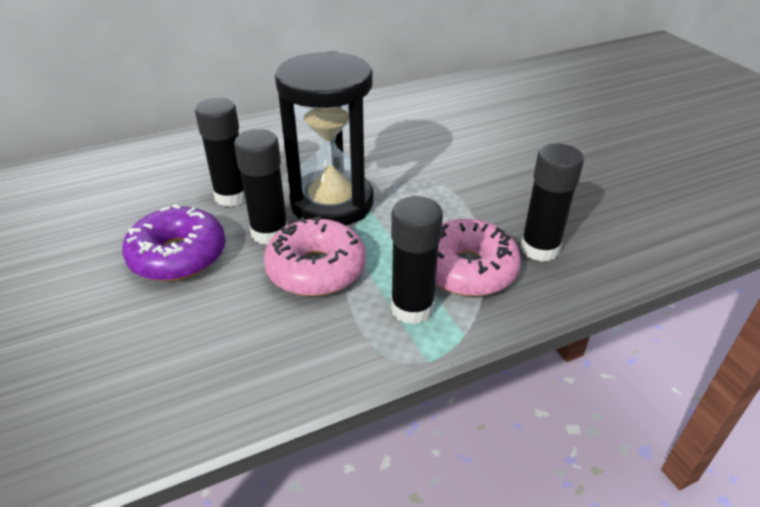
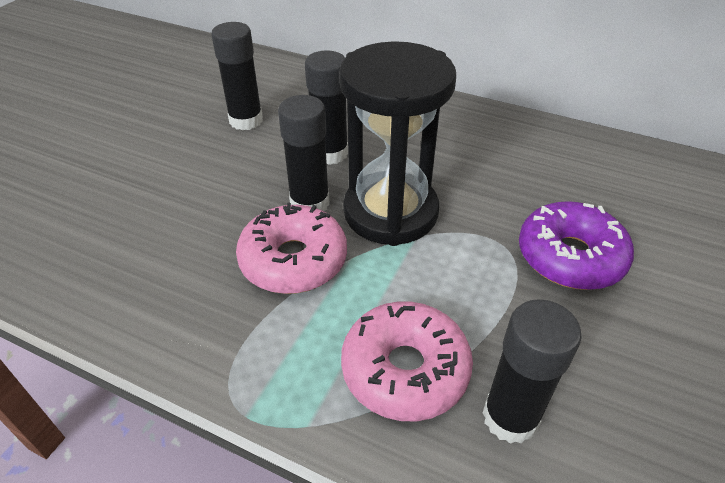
camera: 50 degrees right, 5 degrees up
purple donut [122,204,226,281] -> purple donut moved to [519,201,634,290]
black glue stick [391,196,443,325] -> black glue stick moved to [211,22,263,131]

